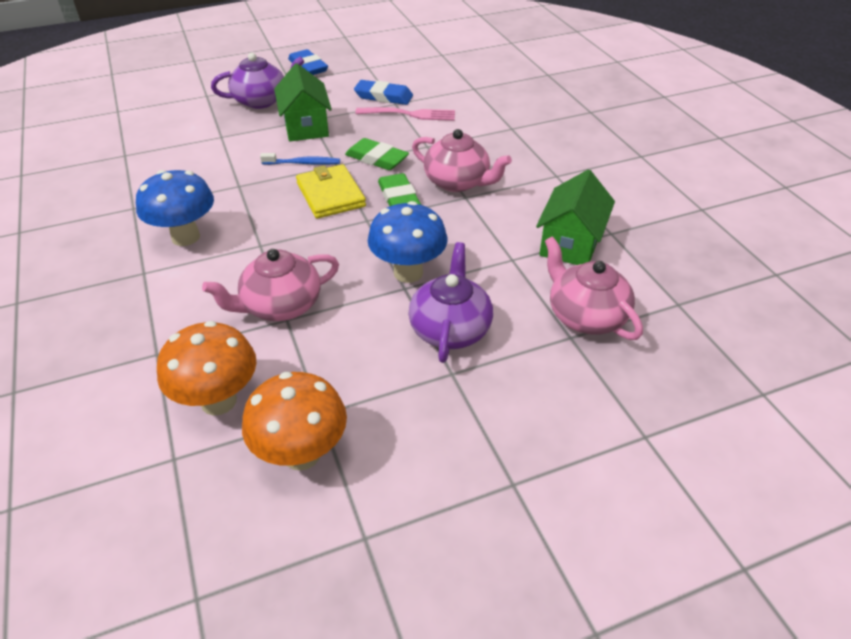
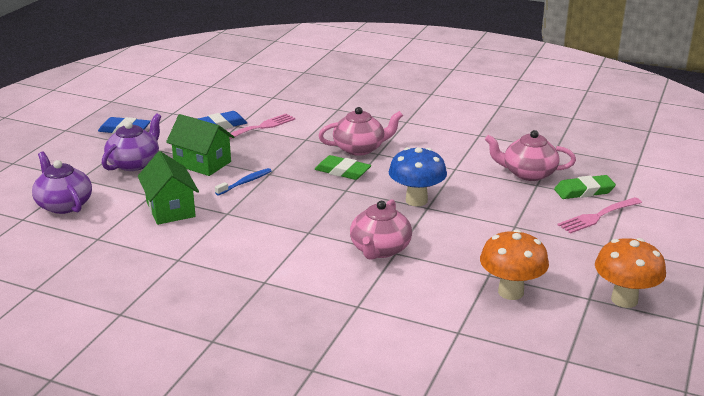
camera: 45 degrees left, 15 degrees down
blue mushroom [136,170,214,246] -> none
orange mushroom [157,321,256,415] -> orange mushroom moved to [595,238,666,308]
yellow wallet [296,164,366,219] -> none
green eraser [345,138,409,170] -> green eraser moved to [554,175,616,199]
purple teapot [409,242,493,363] -> purple teapot moved to [32,151,92,214]
green house [536,170,615,265] -> green house moved to [138,151,199,225]
none -> pink fork [557,197,642,234]

